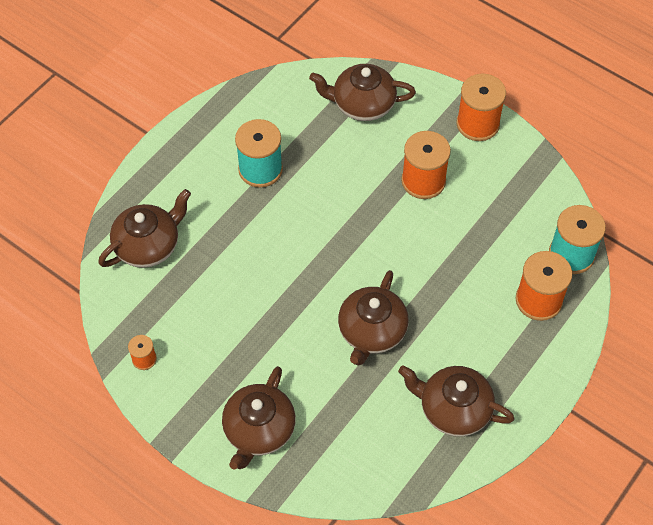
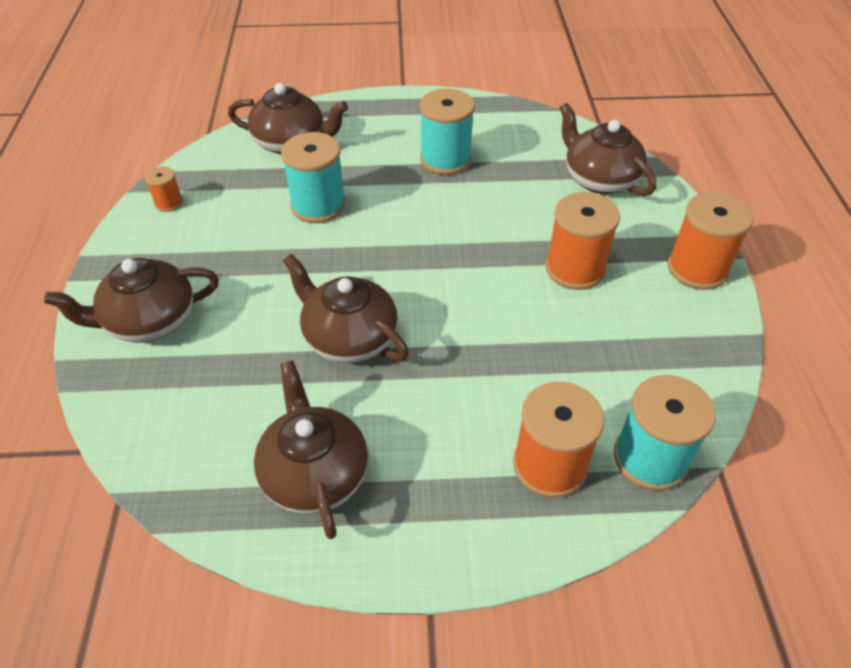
camera: 50 degrees right, 10 degrees down
brown teapot [338,270,409,366] -> brown teapot turned 60 degrees clockwise [283,254,409,363]
none -> turquoise spool [281,132,346,223]

